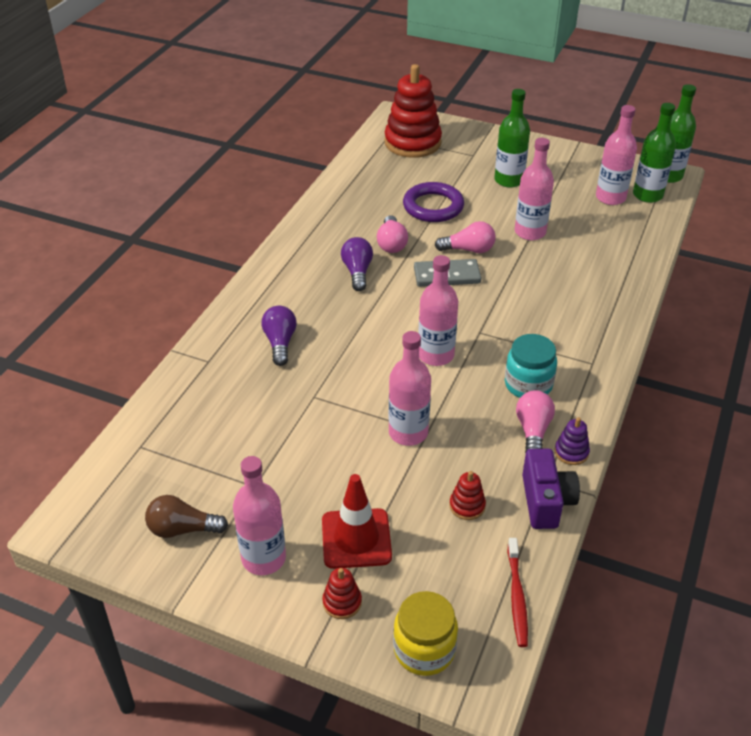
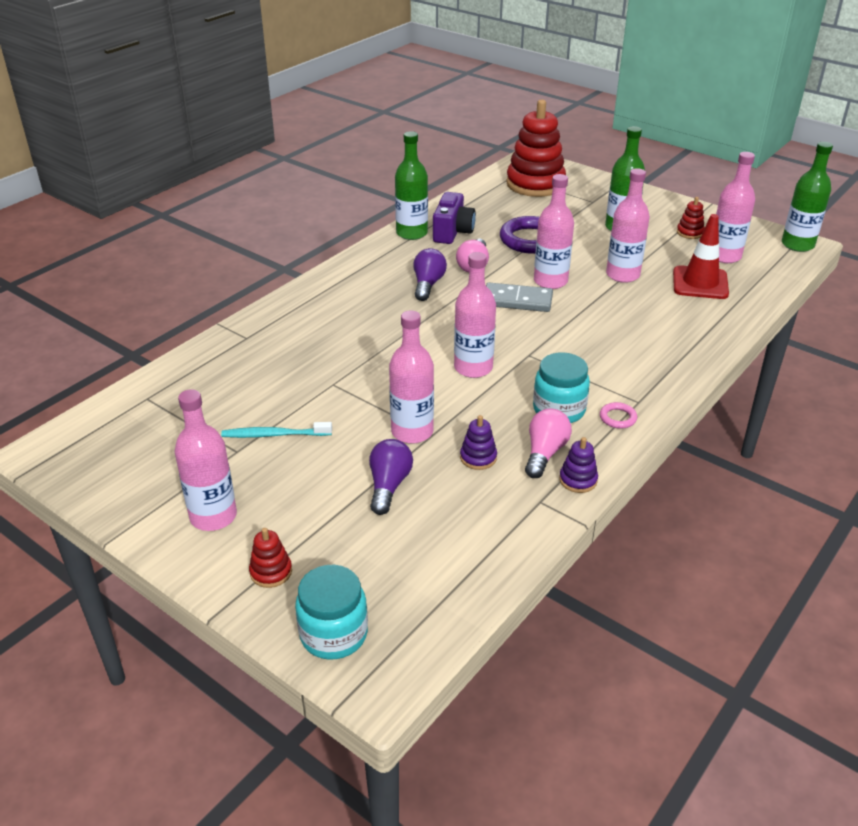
camera: 15 degrees right, 5 degrees down
brown light bulb [145,495,228,538] -> none
purple light bulb [261,306,297,366] -> purple light bulb moved to [369,439,413,515]
red traffic cone [322,474,392,569] -> red traffic cone moved to [673,214,729,299]
yellow jar [393,591,458,676] -> turquoise jar [295,565,368,659]
pink light bulb [435,221,496,253] -> pink bottle [534,174,574,289]
red stacking toy [450,471,486,520] -> red stacking toy moved to [677,197,705,239]
red toothbrush [508,538,528,647] -> none
purple camera [522,449,580,529] -> purple camera moved to [433,192,476,244]
green bottle [633,103,676,203] -> green bottle moved to [395,131,428,240]
none -> turquoise toothbrush [221,422,332,438]
none -> purple stacking toy [460,415,497,470]
none -> pink ring [600,402,637,429]

